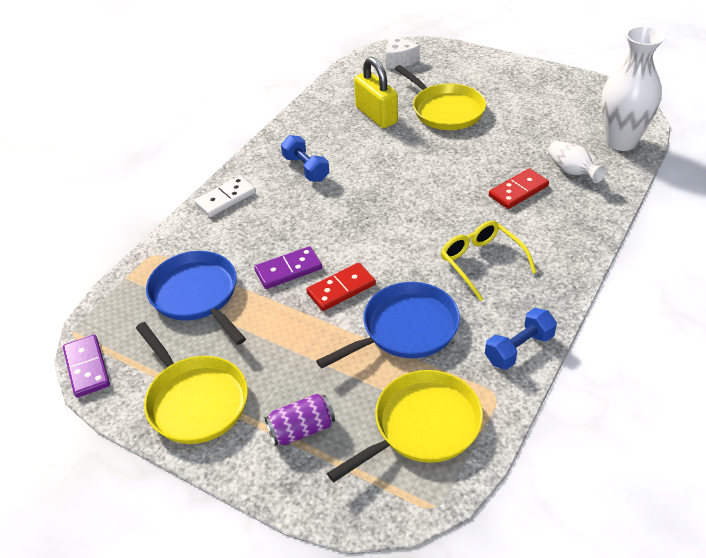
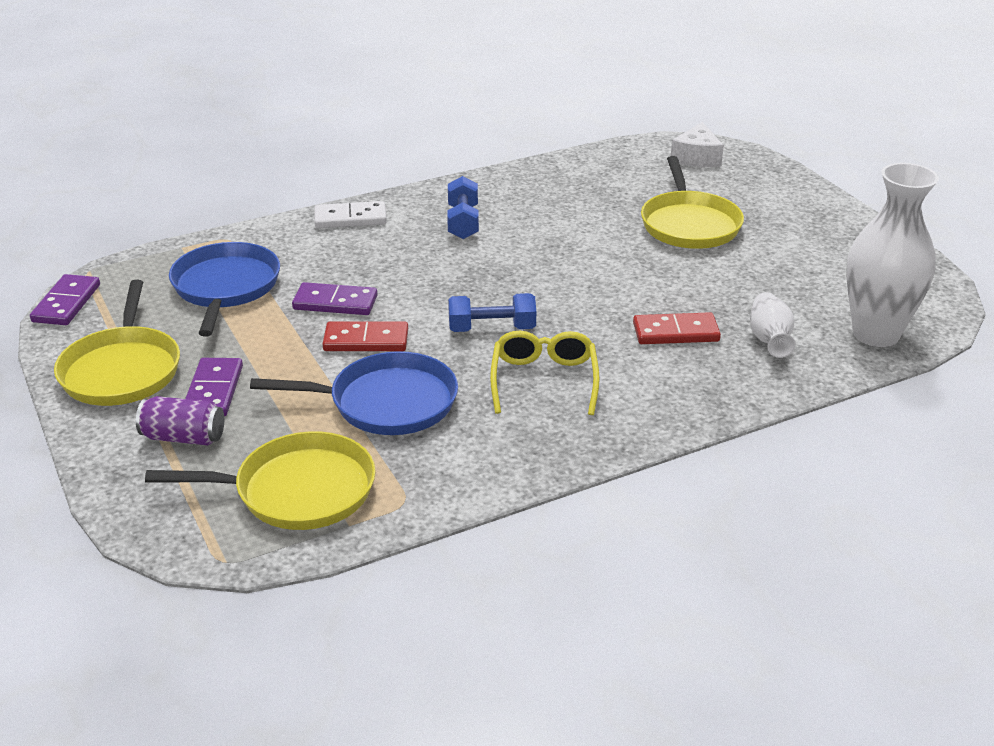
camera: 30 degrees right, 10 degrees down
yellow padlock [354,57,398,128] -> none
blue dumbbell [485,308,557,370] -> blue dumbbell moved to [448,293,536,332]
none -> purple domino [185,358,243,416]

